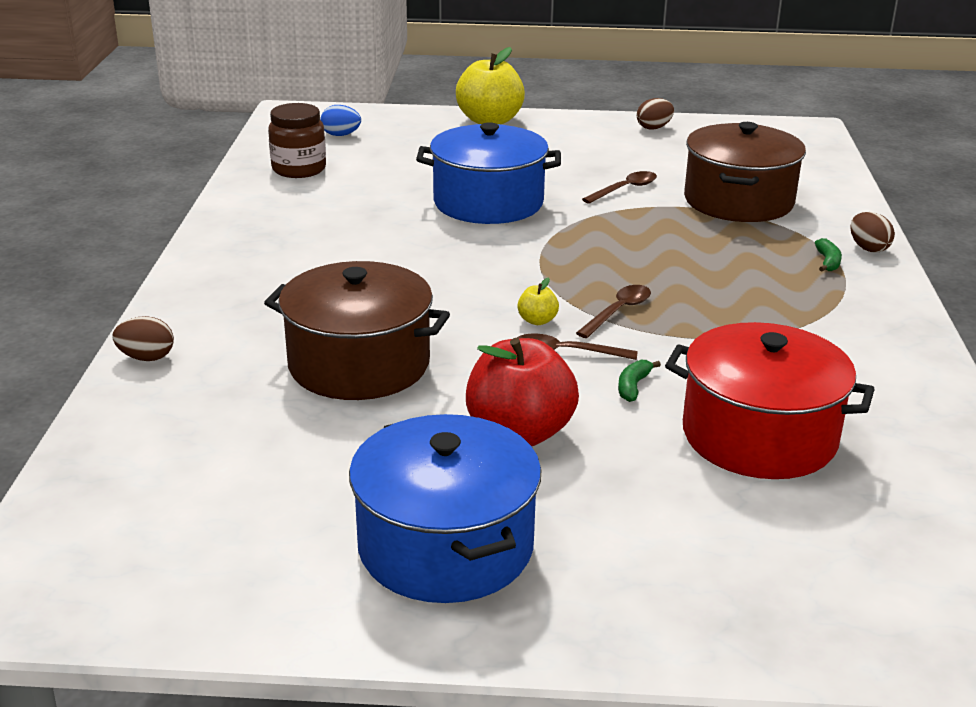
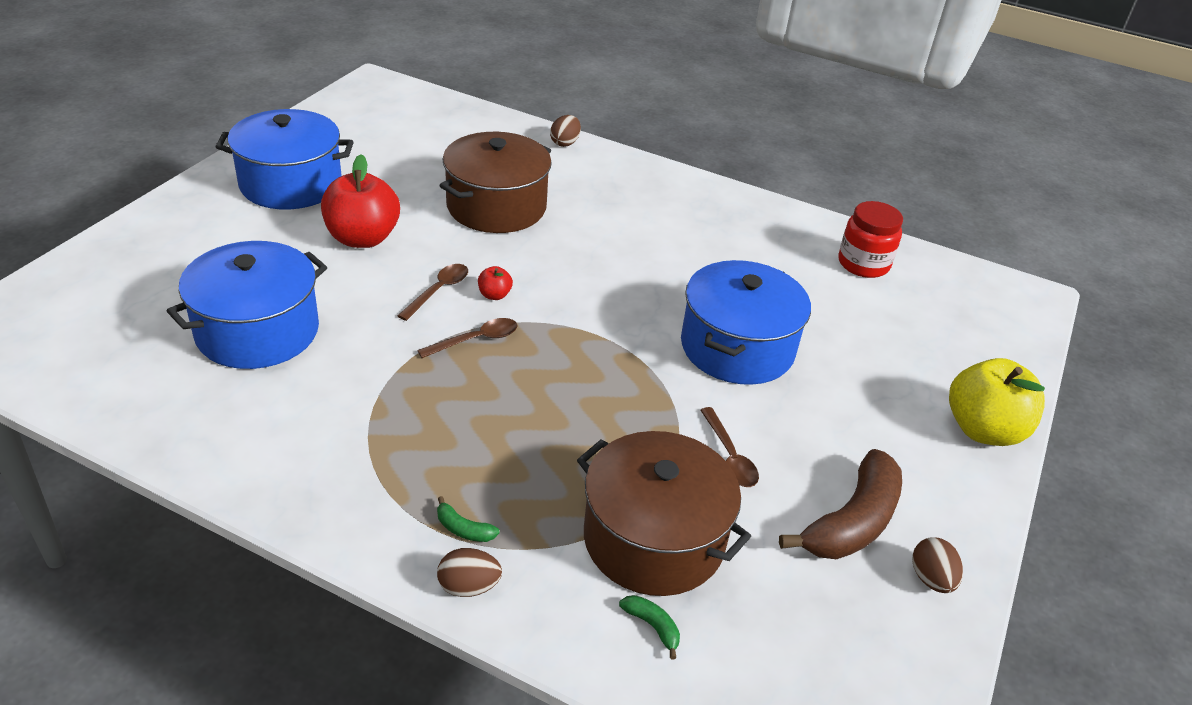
camera: 110 degrees right, 10 degrees up
brown jar [268,103,326,178] -> red jar [838,201,903,278]
blue egg [320,105,361,136] -> none
yellow apple [517,278,559,325] -> red apple [478,266,513,300]
brown spoon [576,285,651,338] -> brown spoon turned 90 degrees counterclockwise [417,318,518,358]
green banana [618,360,661,402] -> green banana moved to [619,595,680,659]
red pot [665,322,875,479] -> blue pot [167,241,327,369]
none -> brown banana [779,449,902,559]

